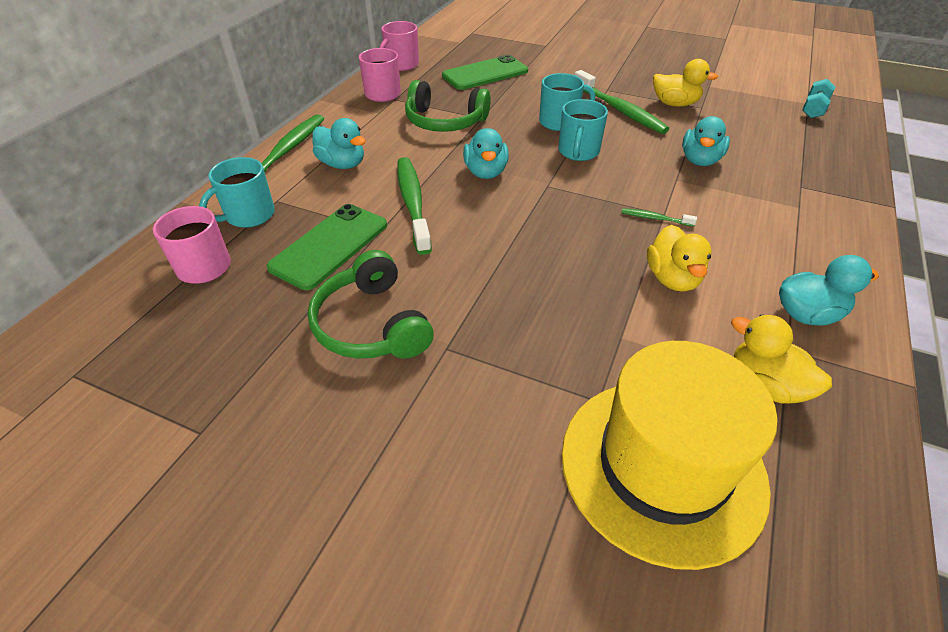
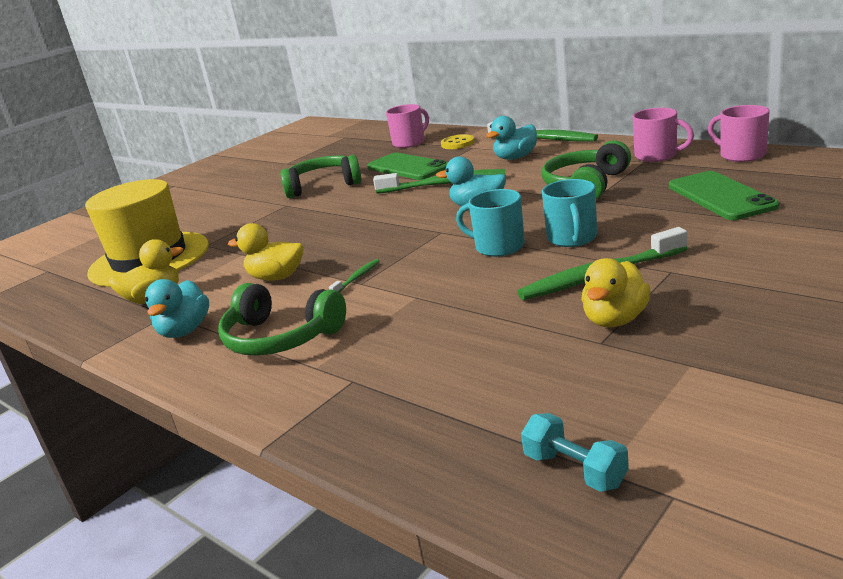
camera: 110 degrees right, 20 degrees down
turquoise mug [199,157,275,228] -> yellow button [441,134,475,149]
turquoise duck [682,116,730,166] -> none
none -> green headphones [218,283,346,355]

